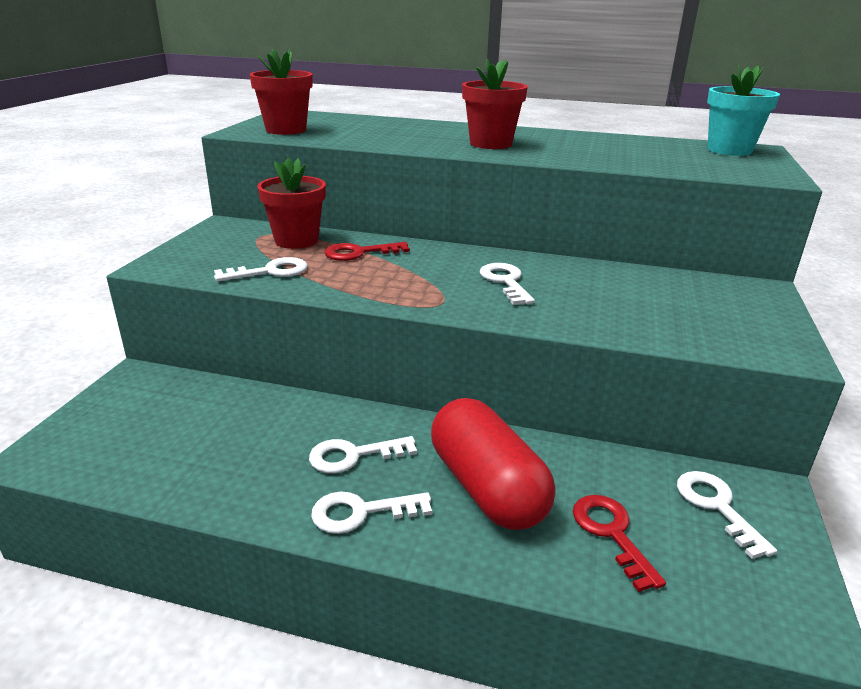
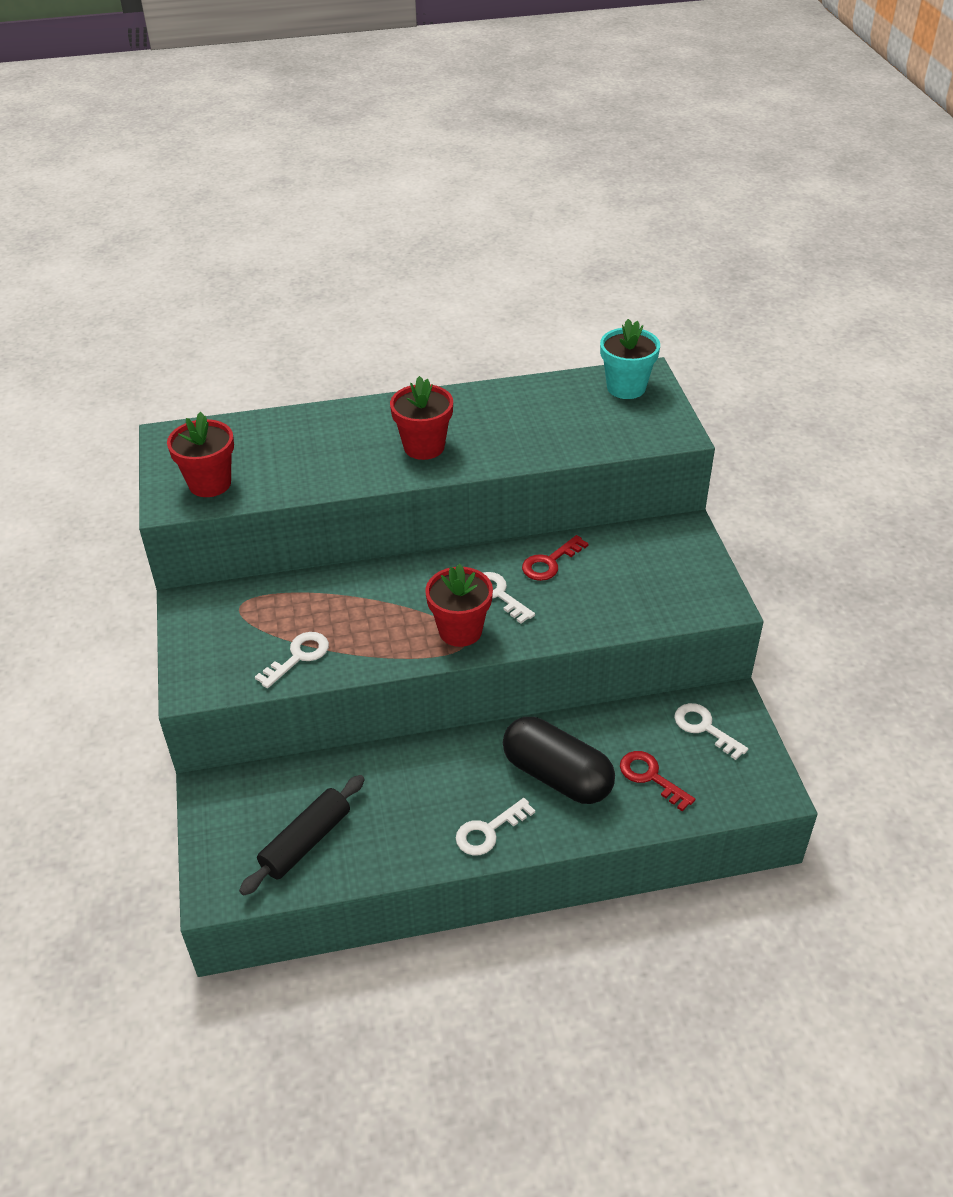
camera: 25 degrees left, 15 degrees up
red flower pot [257,158,326,249] -> red flower pot moved to [425,564,493,647]
white key [309,436,417,473] -> none
red key [324,242,410,261] -> red key moved to [522,535,589,581]
red capsule [431,398,556,530] -> black capsule [503,717,615,804]
none -> black rolling pin [239,775,365,895]

